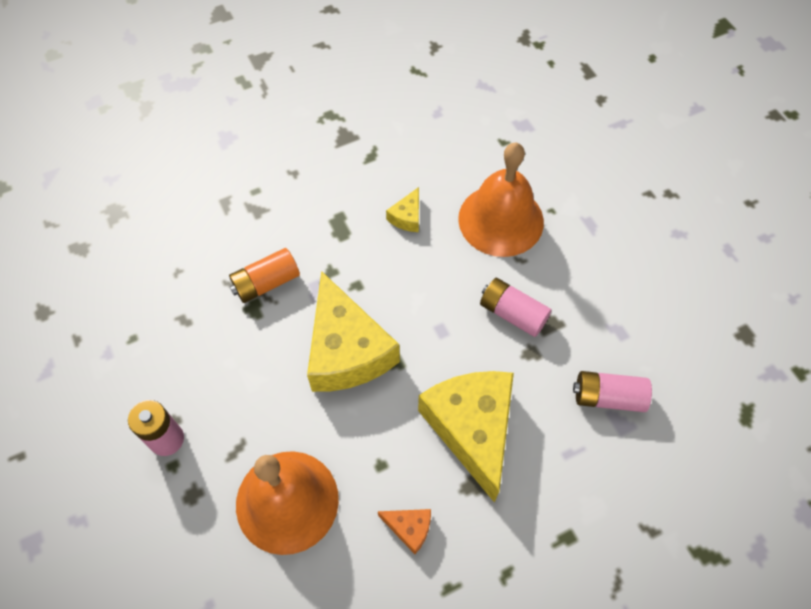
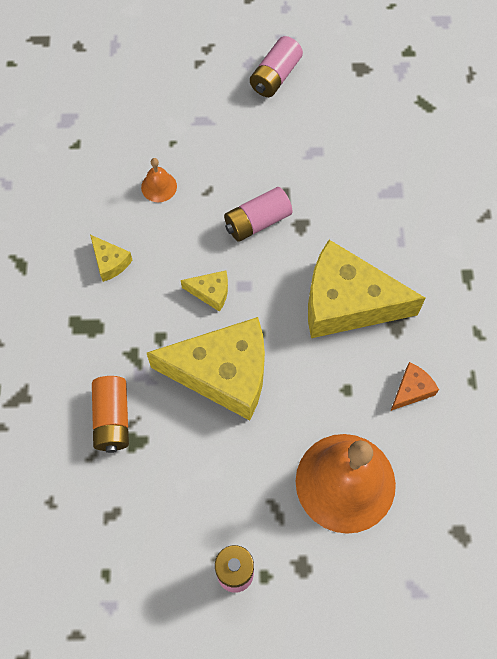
camera: 65 degrees left, 5 degrees up
orange bell [458,143,544,257] -> orange bell [141,158,177,202], size x0.41
pink battery [573,371,652,412] -> pink battery moved to [250,36,303,97]
none -> yellow cheese [181,270,228,312]

